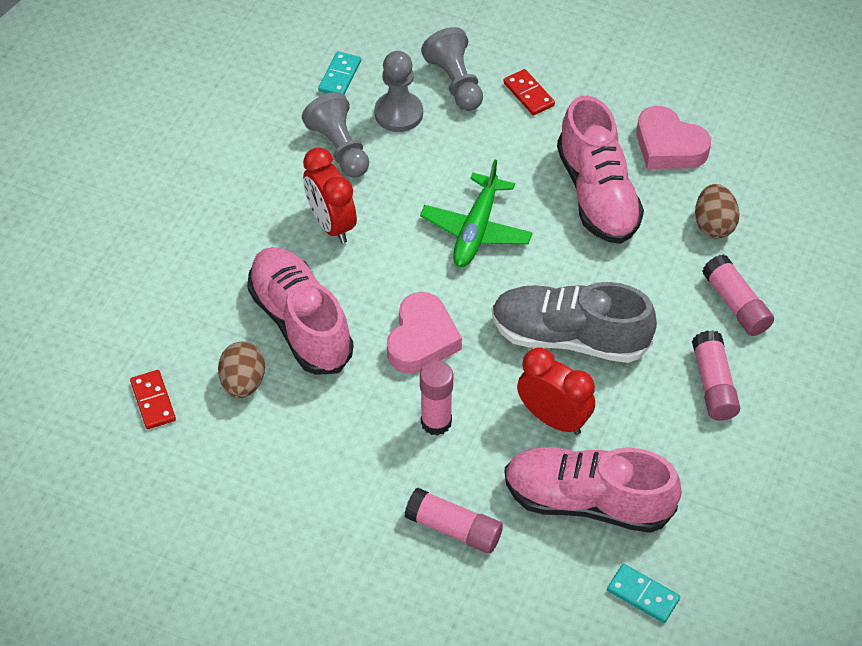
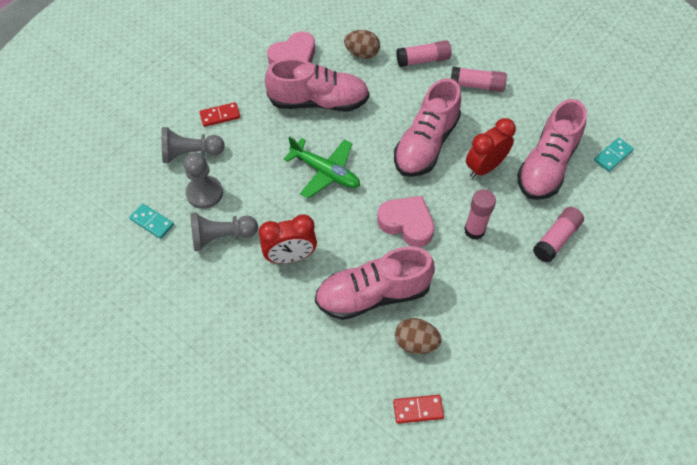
camera: 75 degrees left, 5 degrees up
grey shoe [492,282,657,363] -> pink shoe [394,78,461,177]

